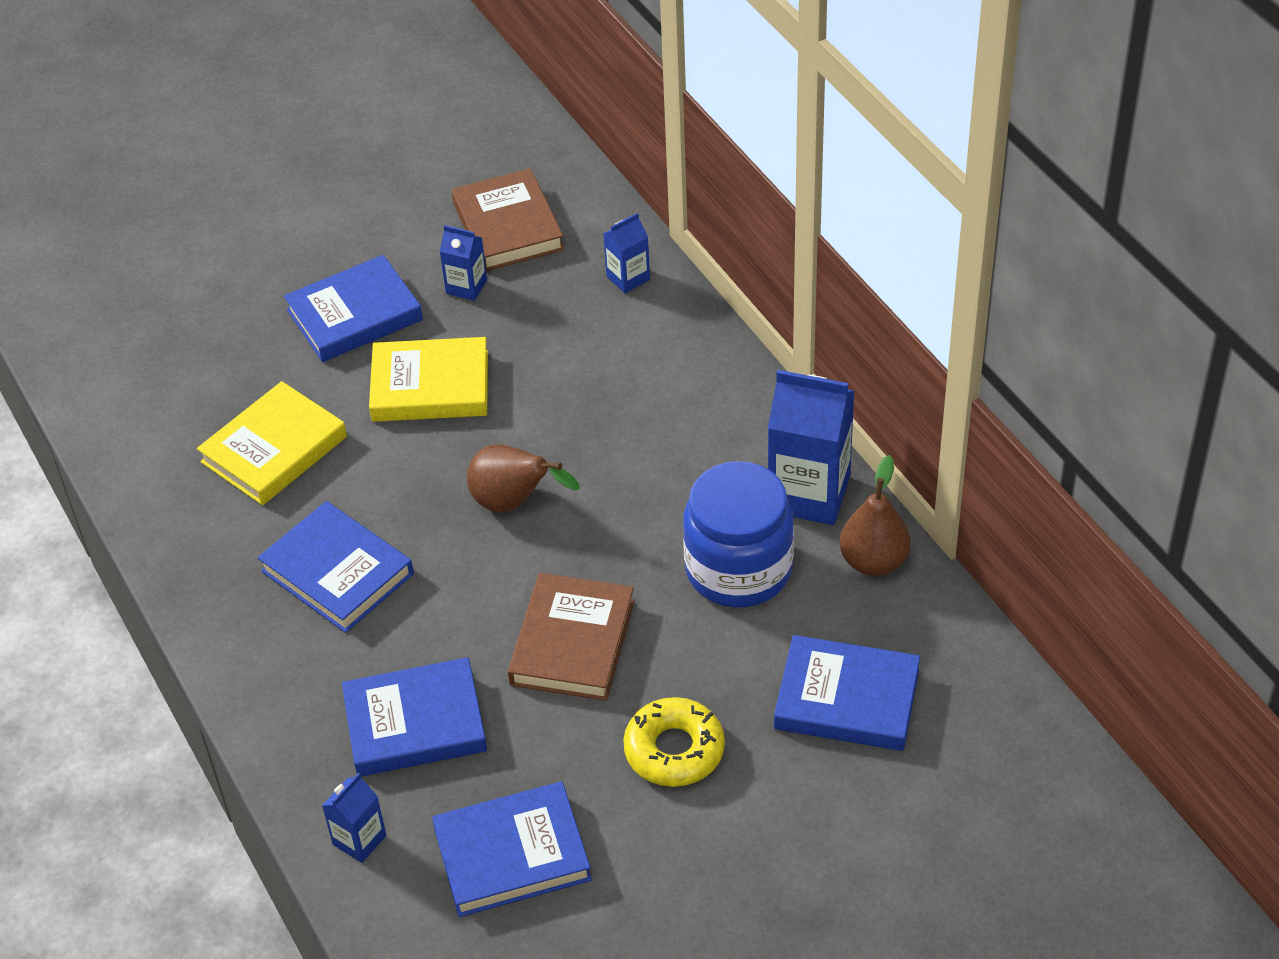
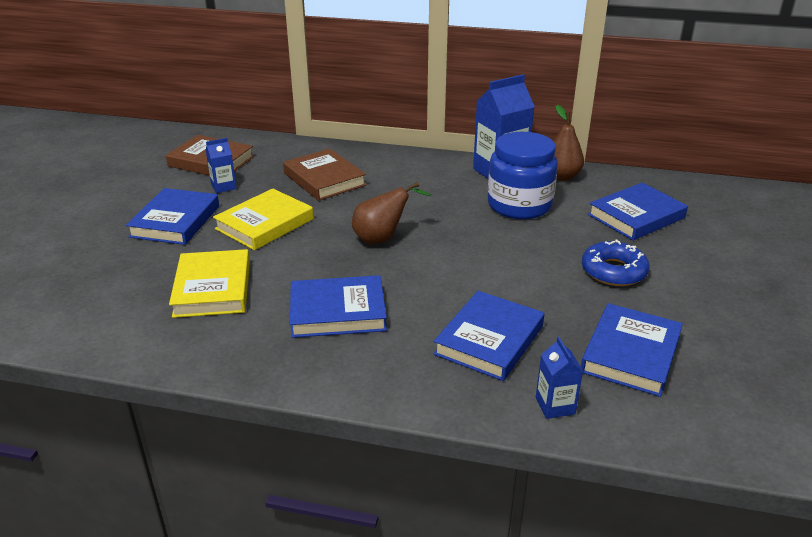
camera: 50 degrees left, 15 degrees down
brown book [508,573,635,701] -> brown book moved to [283,149,366,201]
blue carton [603,213,650,293] -> none
yellow donut [623,697,725,787] -> blue donut [582,239,650,286]

